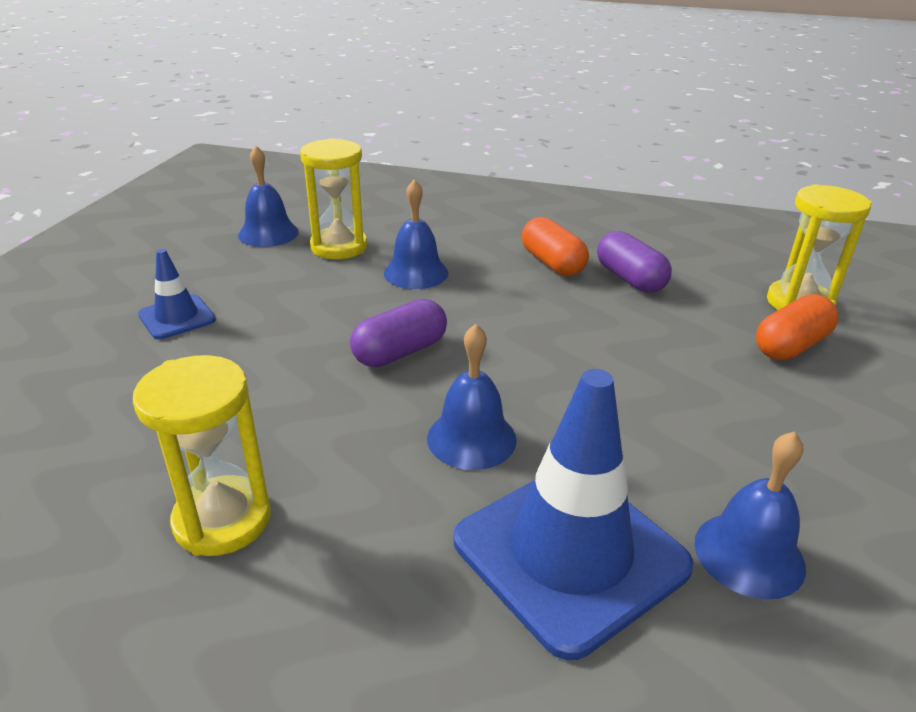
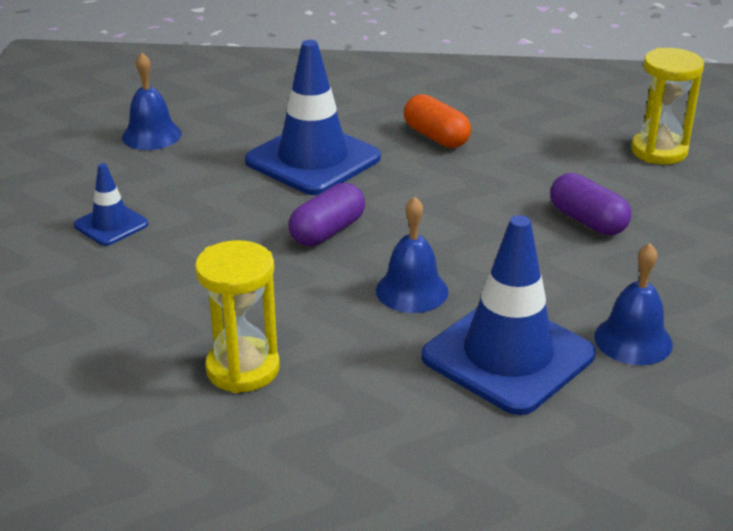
camera: 10 degrees left, 0 degrees up
yellow hourglass [300,138,367,259] -> none
blue bell [384,179,448,289] -> blue traffic cone [245,40,381,195]
purple capsule [597,231,672,293] -> purple capsule moved to [550,173,631,235]
orange capsule [756,294,838,360] -> none

